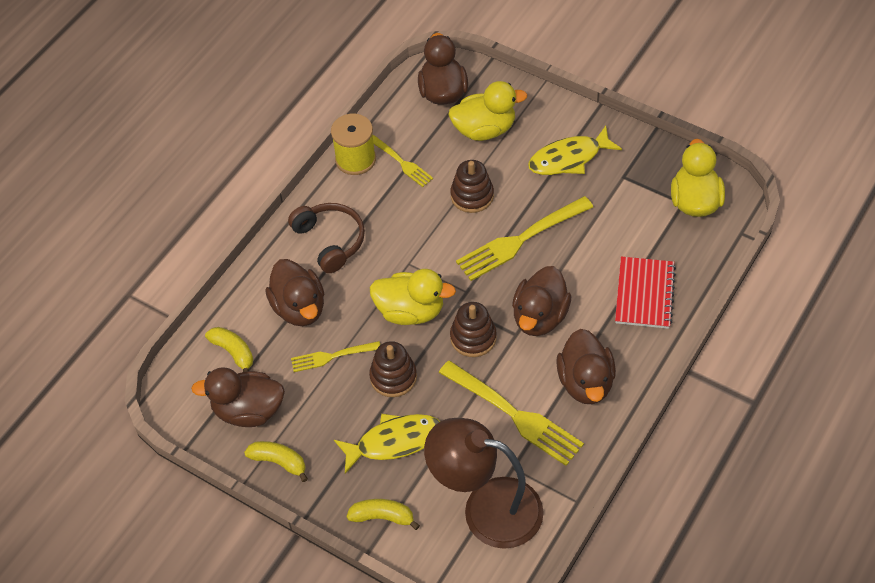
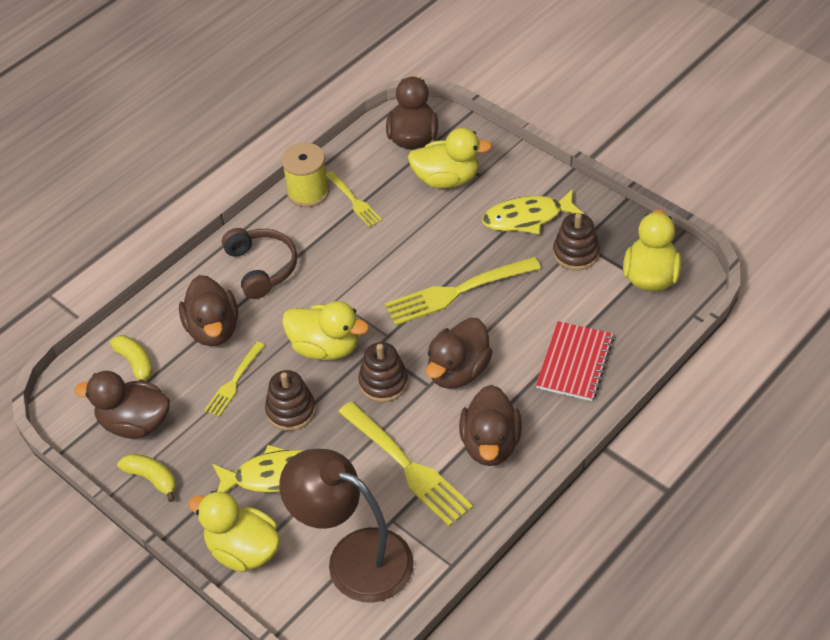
camera: 10 degrees right, 5 degrees down
yellow fork [291,341,380,372] -> yellow fork turned 60 degrees counterclockwise [204,342,265,417]
yellow banana [347,499,420,530] -> yellow duck [188,491,280,572]
brown stacking toy [450,160,494,213] -> brown stacking toy moved to [553,213,600,270]

